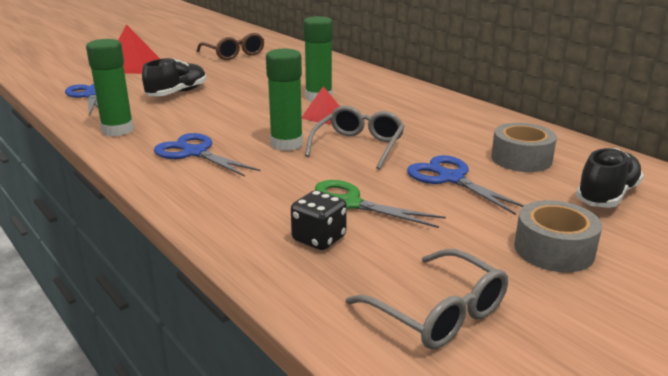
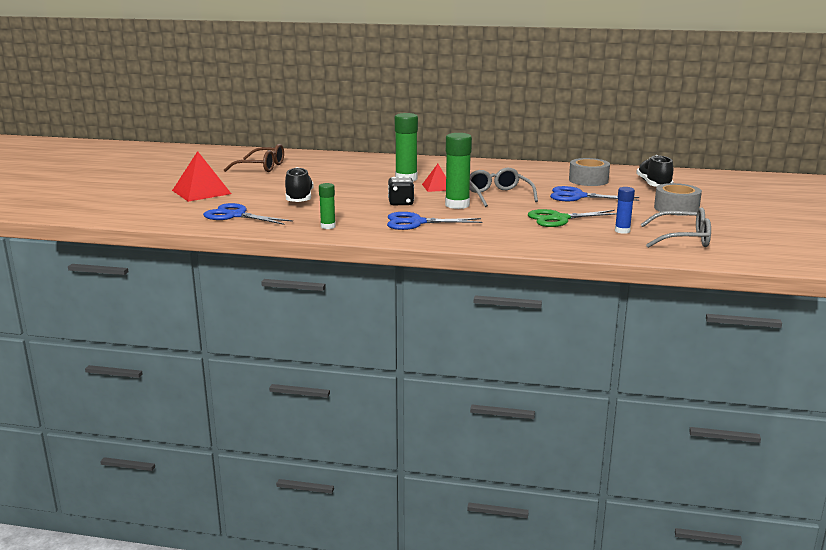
camera: 40 degrees left, 5 degrees down
green glue stick [86,39,134,136] -> green glue stick [319,183,336,229], size x0.57
black dice [291,190,347,250] -> black dice moved to [388,176,414,205]
none -> blue glue stick [615,187,635,234]

